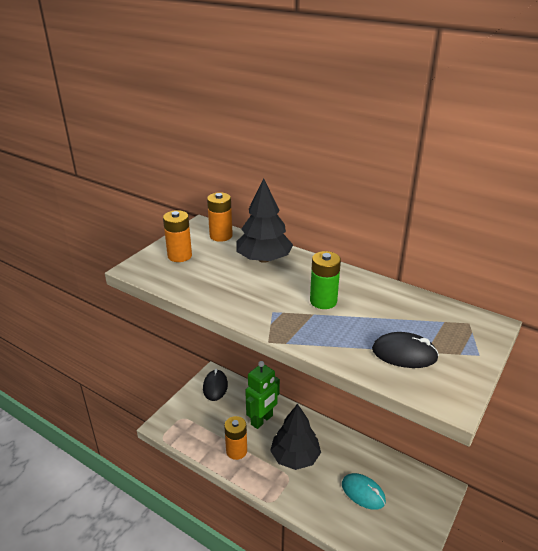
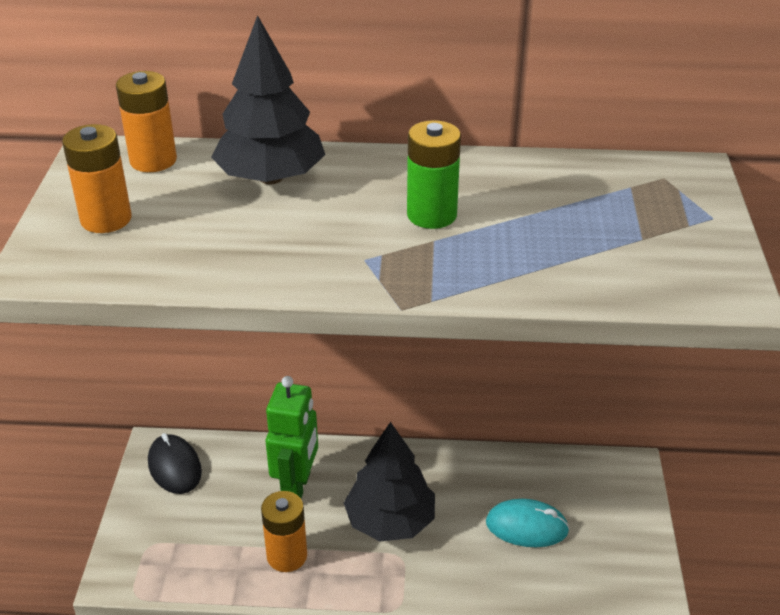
camera: 30 degrees left, 5 degrees up
black mouse [372,332,439,368] -> none

